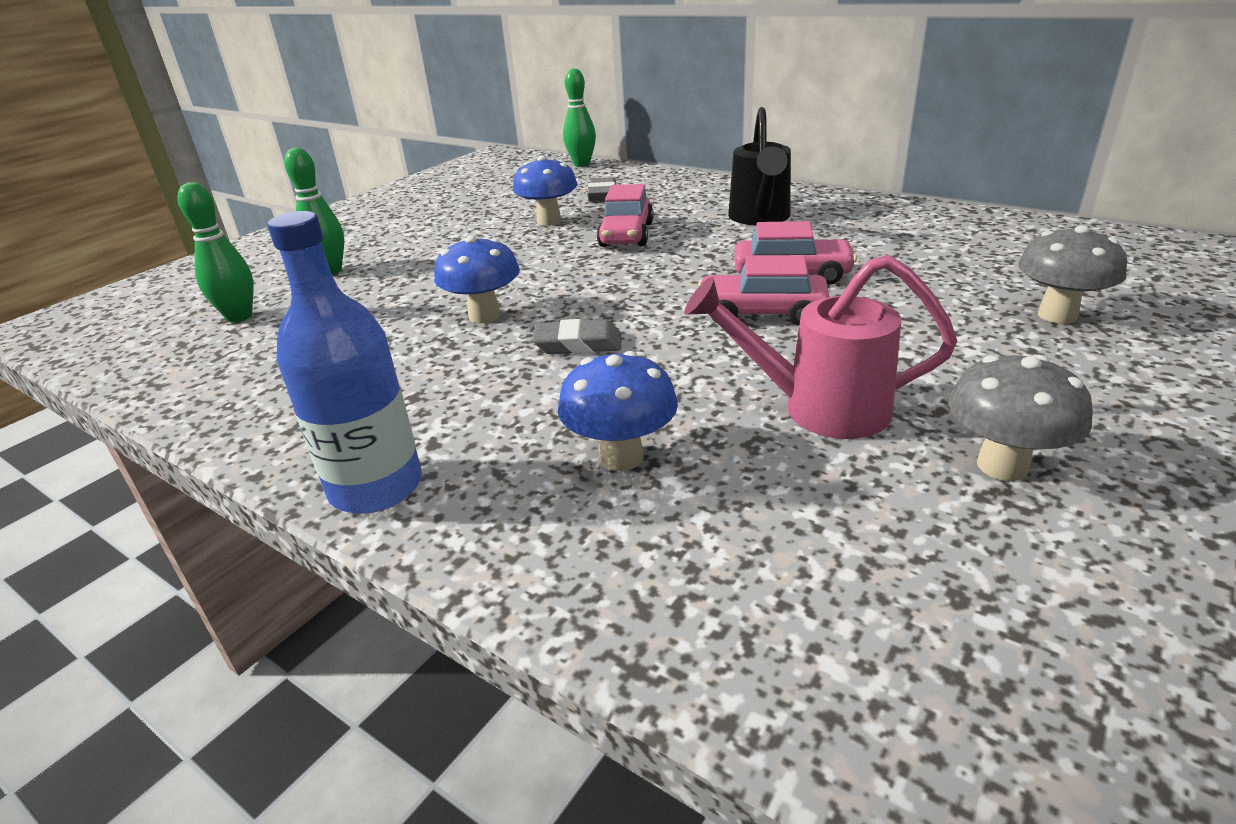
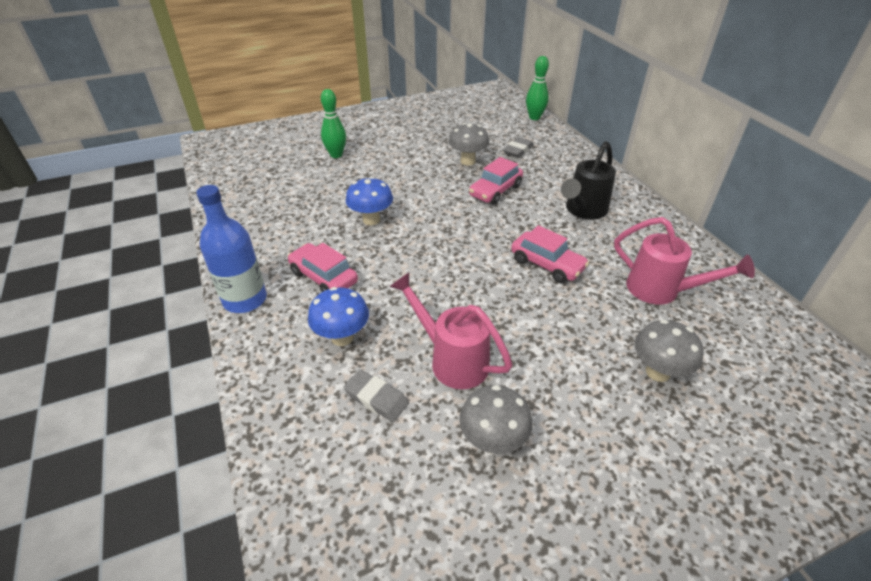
camera: 30 degrees right, 10 degrees up
green bowling pin [177,182,254,322] -> none
blue mushroom [513,156,578,226] -> grey mushroom [449,123,489,166]
grey eraser [532,319,621,354] -> grey eraser moved to [344,370,409,422]
pink car [698,255,830,325] -> pink car moved to [287,243,358,292]
none -> pink watering can [614,217,755,305]

